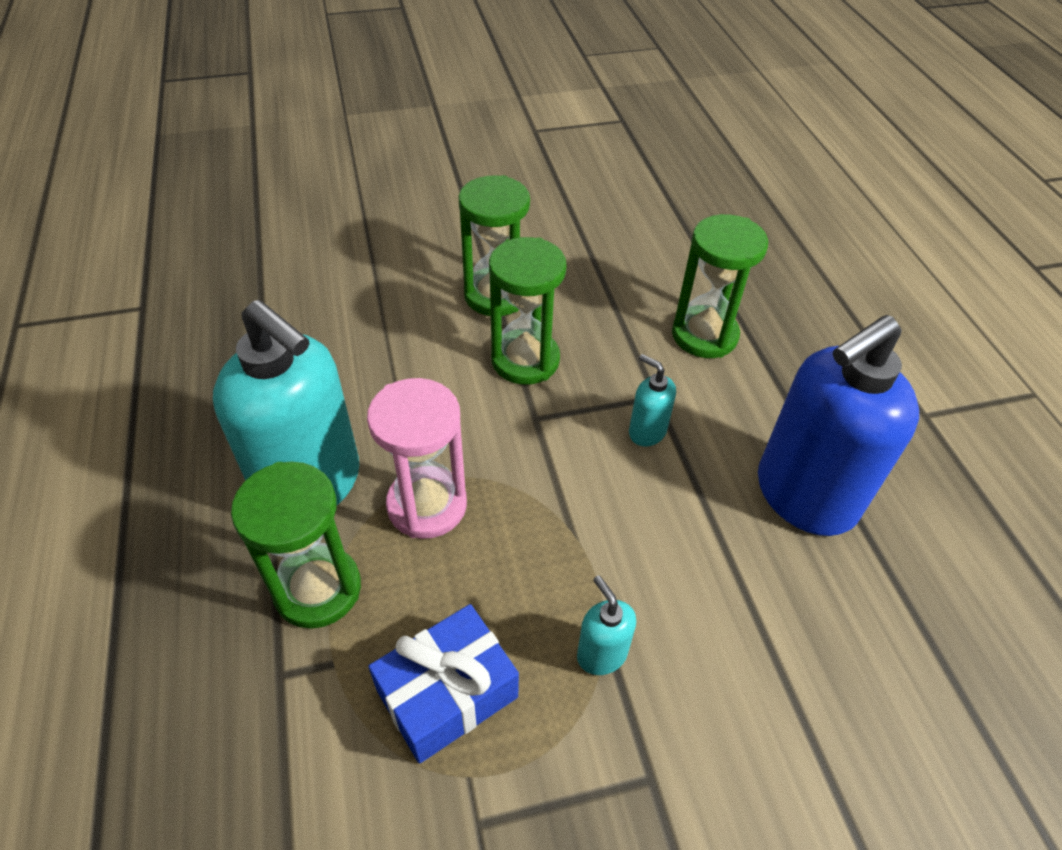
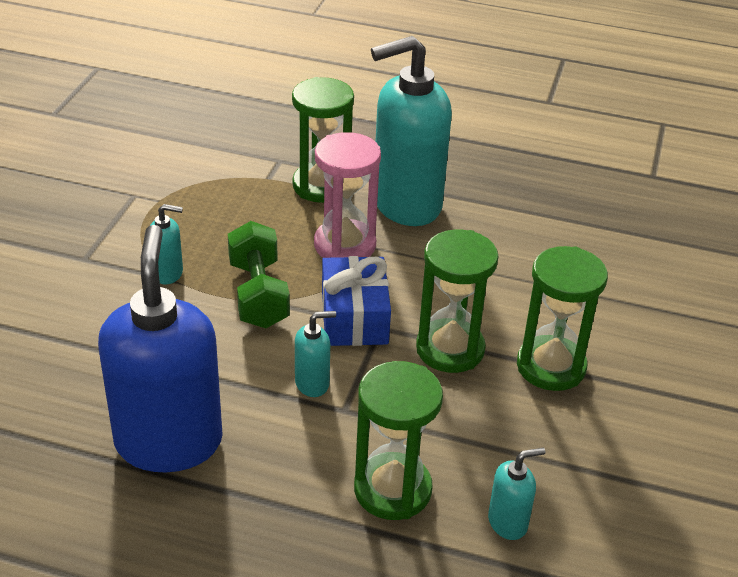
camera: 120 degrees right, 10 degrees down
blue gift [368,604,519,764] -> blue gift moved to [322,256,391,346]
none -> green dumbbell [228,221,290,328]
none -> turquoise soap dispenser [488,448,545,540]

